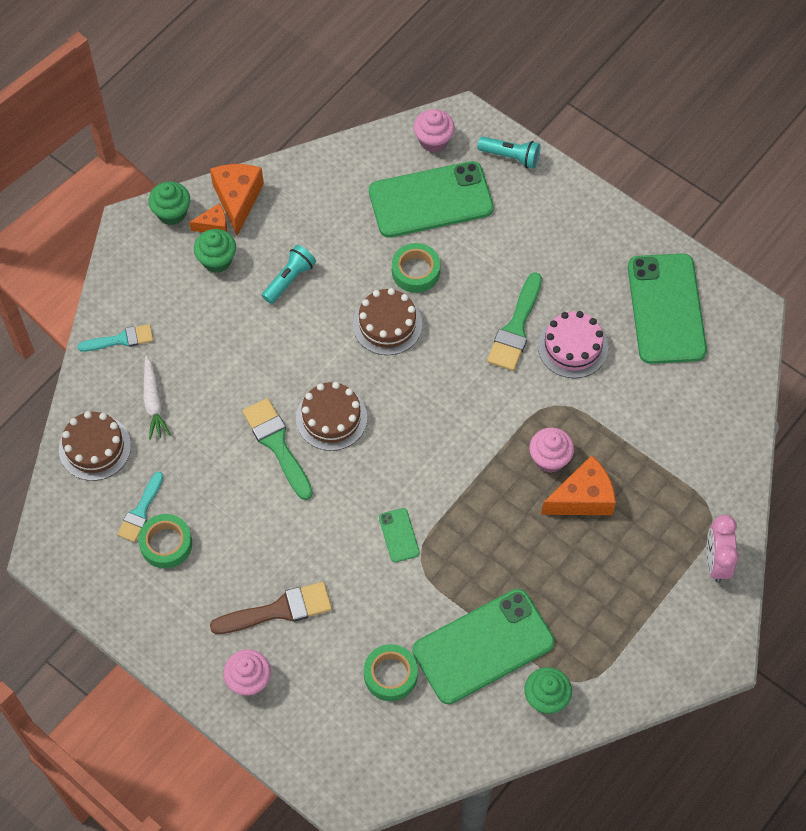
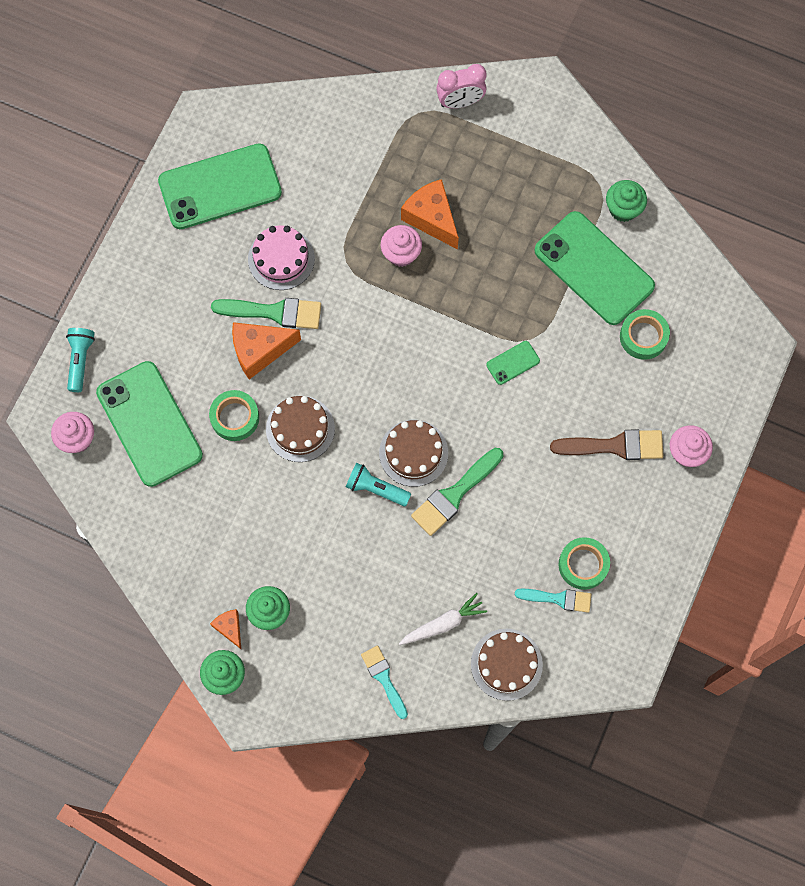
camera: 105 degrees left, 10 degrees up
orange cheese [210,164,264,236] -> orange cheese moved to [232,322,301,379]
brown brush [210,582,332,634] -> brown brush turned 120 degrees clockwise [550,429,664,460]
turquoise flashlight [262,245,316,304] -> turquoise flashlight moved to [346,463,411,506]

